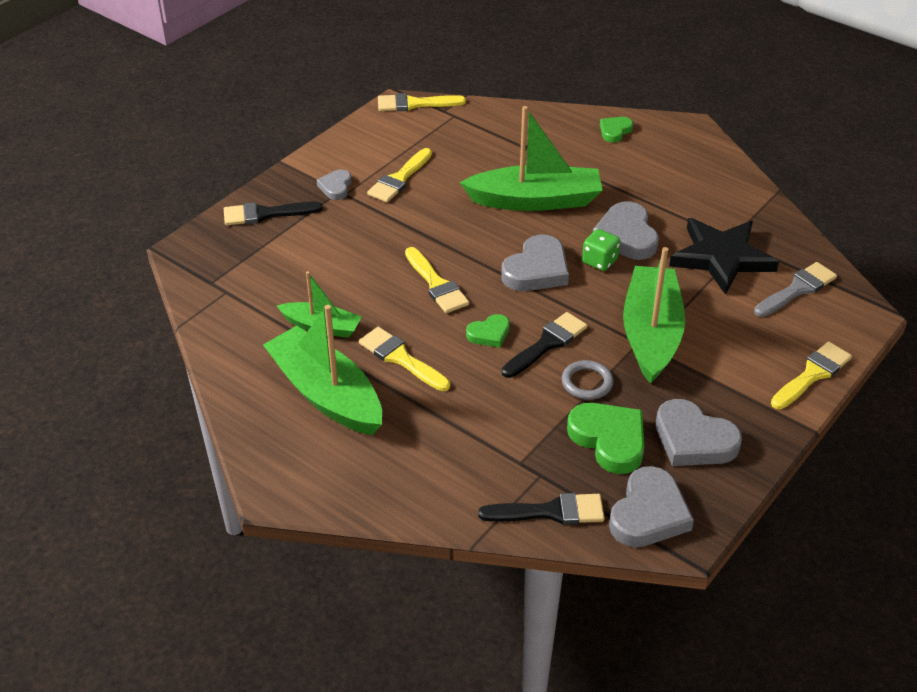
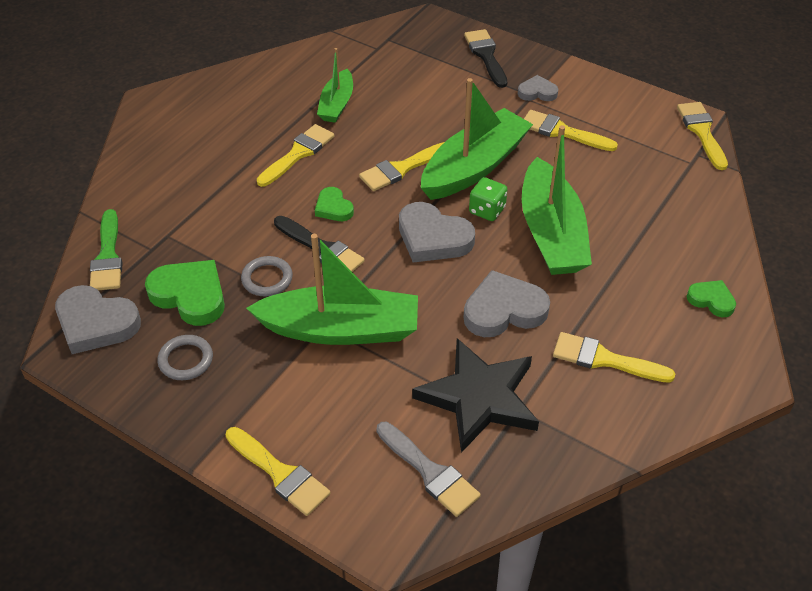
camera: 85 degrees right, 5 degrees up
green boat [263,305,382,435] -> green boat moved to [421,78,533,200]
black brush [478,493,605,525] -> green brush [90,209,123,290]
green heart [567,403,644,474] -> green heart turned 105 degrees counterclockwise [145,260,225,326]
green dice [582,229,620,271] -> green dice moved to [469,177,508,221]
grey heart [656,399,742,466] -> grey ring [157,335,213,380]
none -> yellow brush [553,332,675,383]

